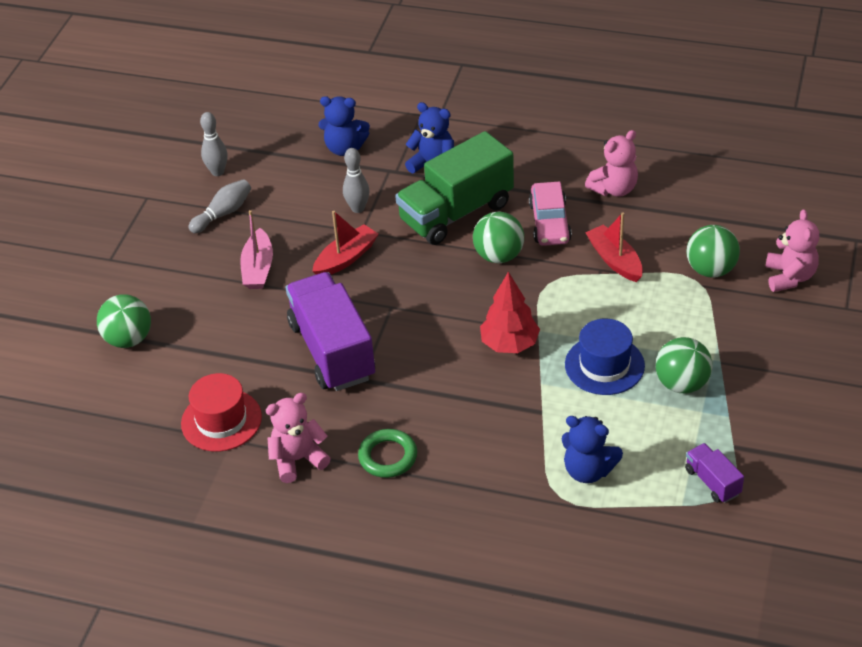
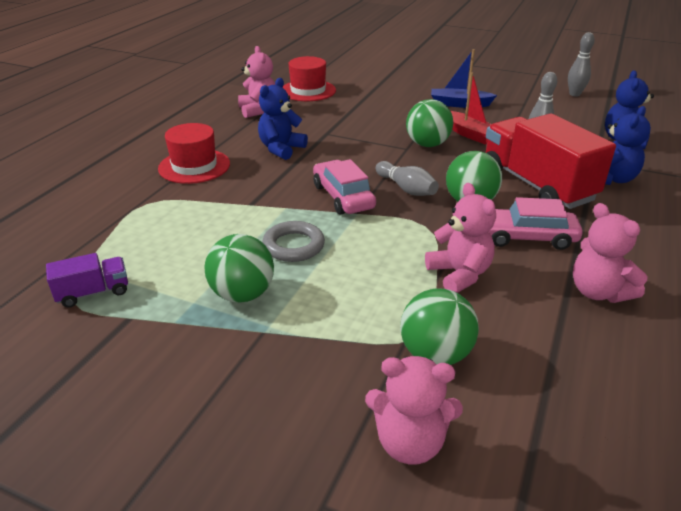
camera: 95 degrees right, 10 degrees down
green ball [97,294,151,348] -> green ball moved to [406,99,453,147]
grey bowling pin [188,179,251,233] -> grey bowling pin moved to [376,161,439,196]
pink boat [240,210,273,289] -> blue boat [431,49,497,108]
purple truck [286,272,375,391] -> none
green ring [358,429,417,478] -> none
green truck [395,131,514,245] -> red truck [486,113,616,209]
red tree [480,272,540,353] -> pink car [313,159,376,215]
blue teddy bear [562,416,623,483] -> blue teddy bear moved to [258,78,308,160]
blue hat [565,319,645,395] -> grey ring [262,221,325,262]
red boat [585,213,643,282] -> pink teddy bear [425,183,496,293]
none -> red hat [158,123,230,184]

